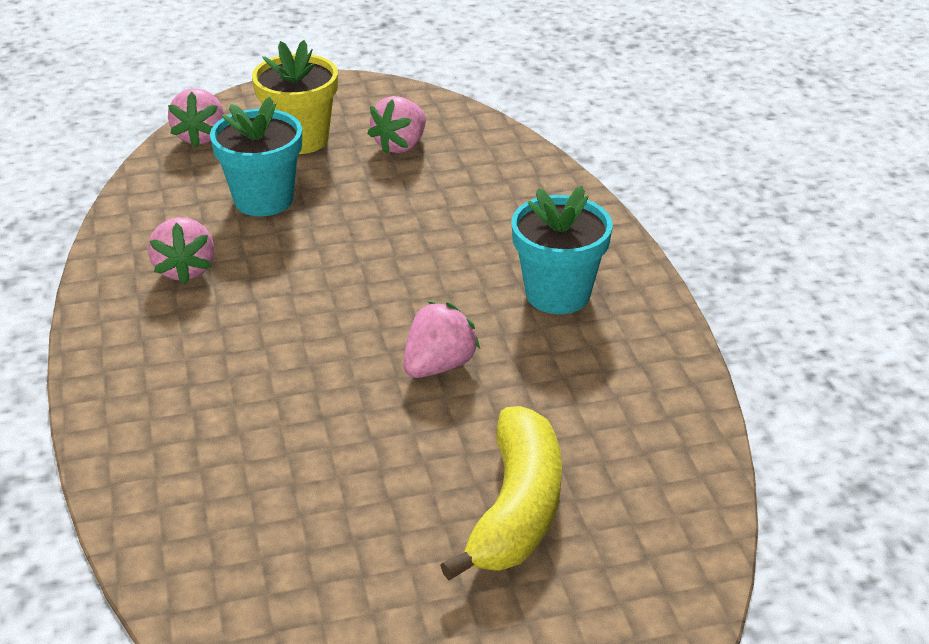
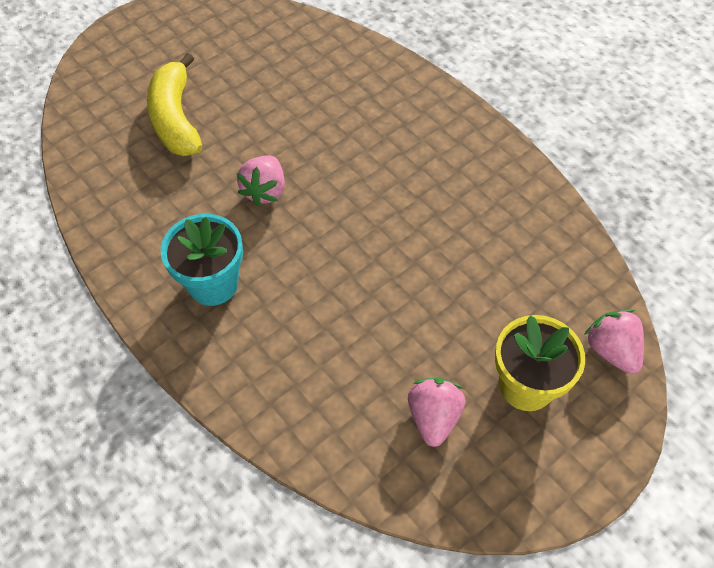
camera: 155 degrees right, 20 degrees up
pink strawberry [148,217,214,284] -> none
turquoise flower pot [210,97,302,216] -> none

